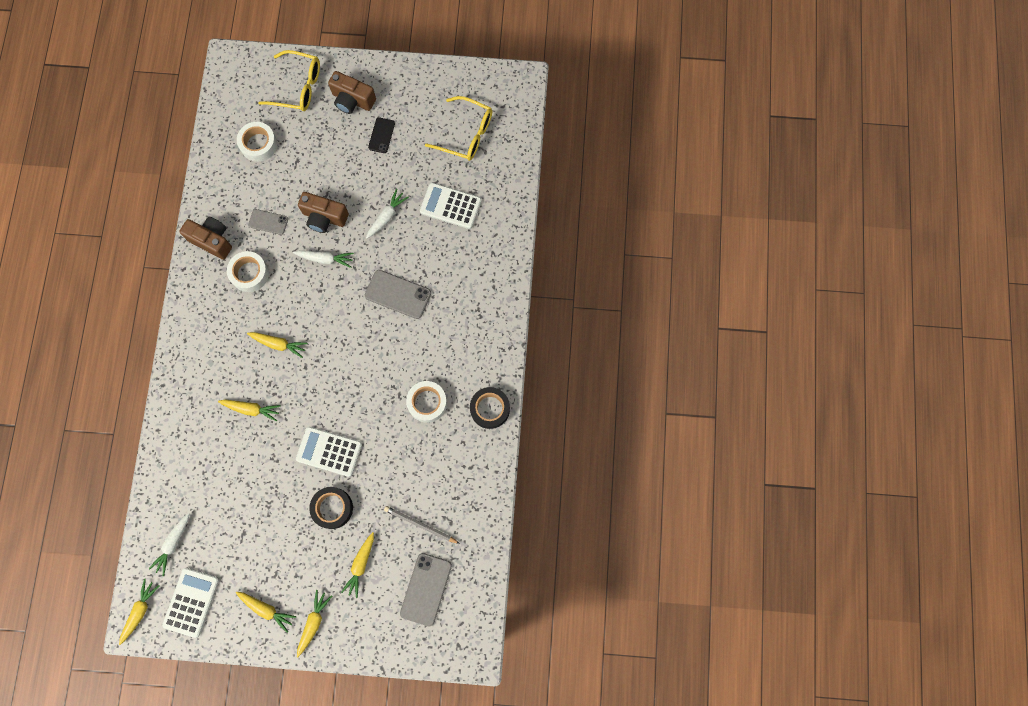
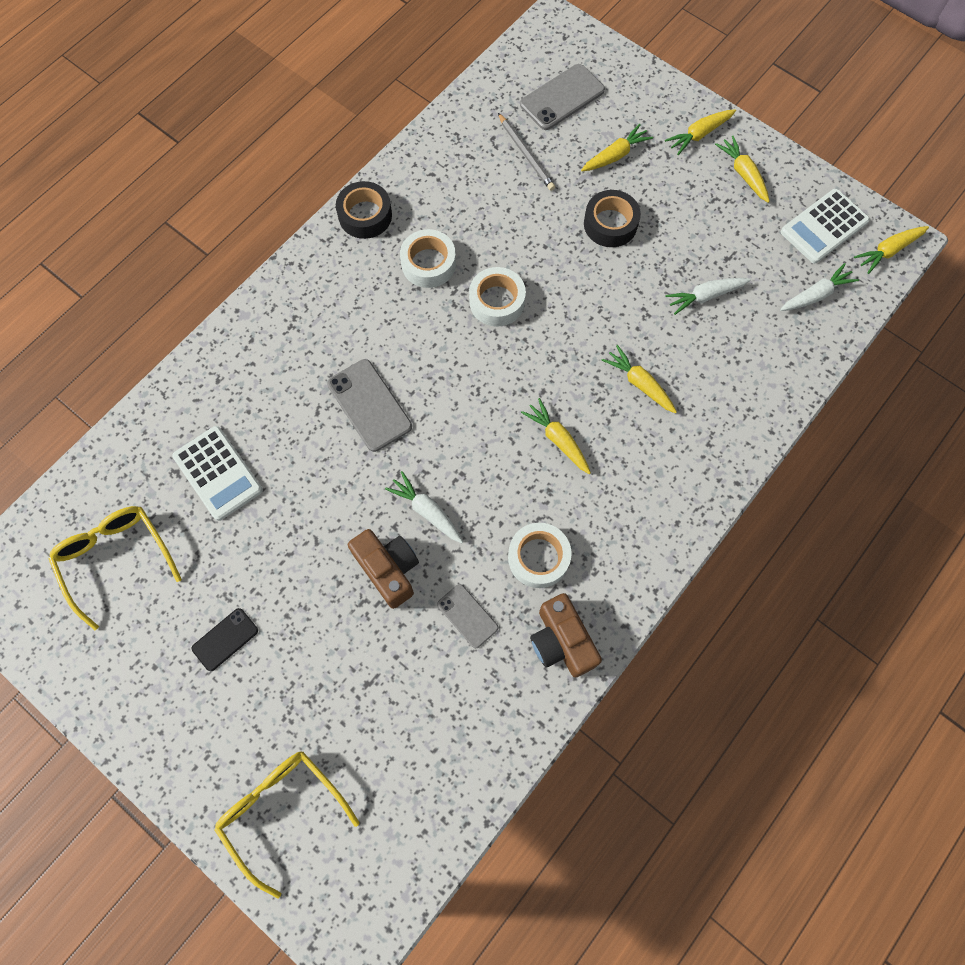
camera: 145 degrees left, 5 degrees down
white tape [237,122,277,162] -> white tape moved to [469,267,526,326]
white calculator [296,427,362,477] -> none
brown camera [328,71,376,114] -> none
white carrot [366,189,409,239] -> white carrot moved to [665,278,751,315]

